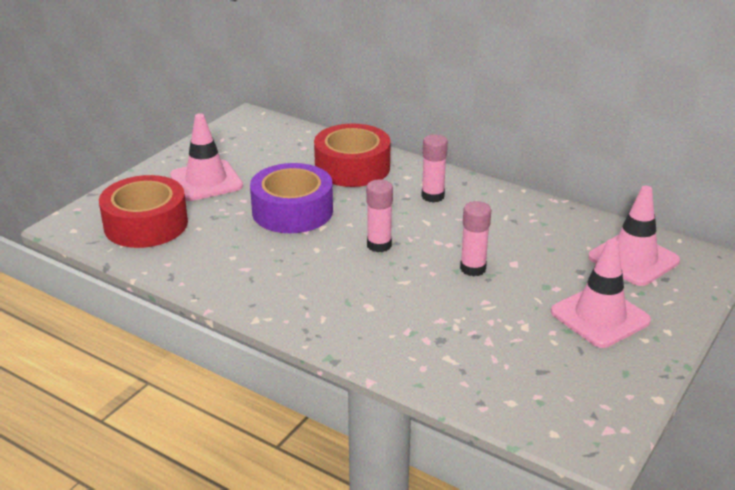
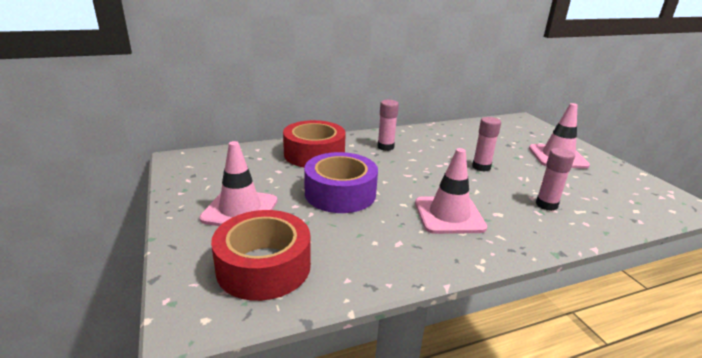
camera: 55 degrees left, 5 degrees down
pink glue stick [366,179,393,252] -> pink glue stick moved to [536,148,575,211]
pink traffic cone [588,186,680,286] -> pink traffic cone moved to [415,148,487,234]

